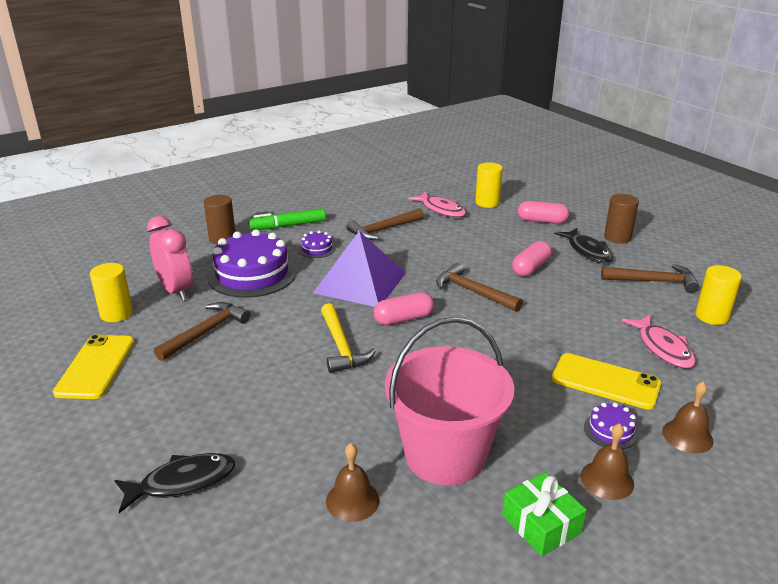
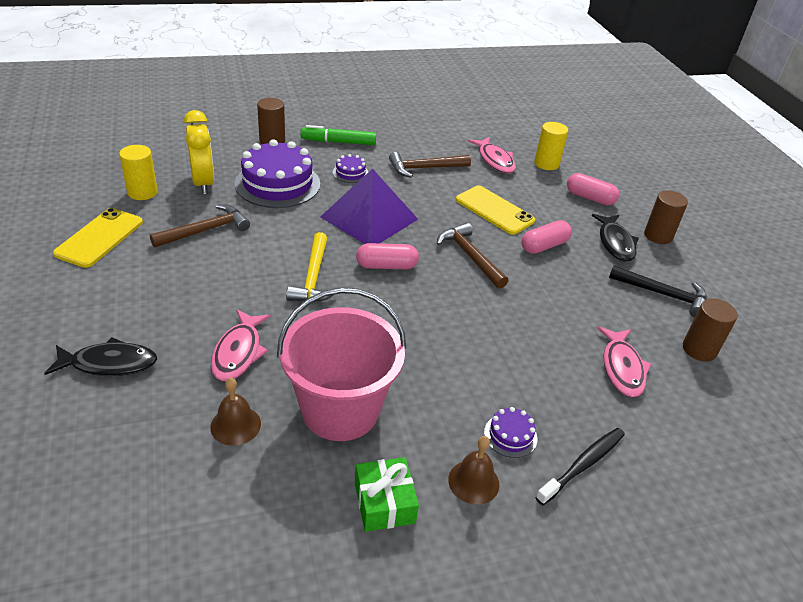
camera: 15 degrees right, 10 degrees up
pink clock [147,216,193,301] -> yellow clock [184,110,215,194]
yellow phone [552,353,661,410] -> yellow phone moved to [456,186,535,235]
brown hammer [601,264,699,293] -> black hammer [609,265,707,318]
brown bell [662,381,713,453] -> black toothbrush [535,428,625,505]
yellow cylinder [696,265,742,325] -> brown cylinder [683,298,738,362]
none -> pink fish [211,309,271,381]

